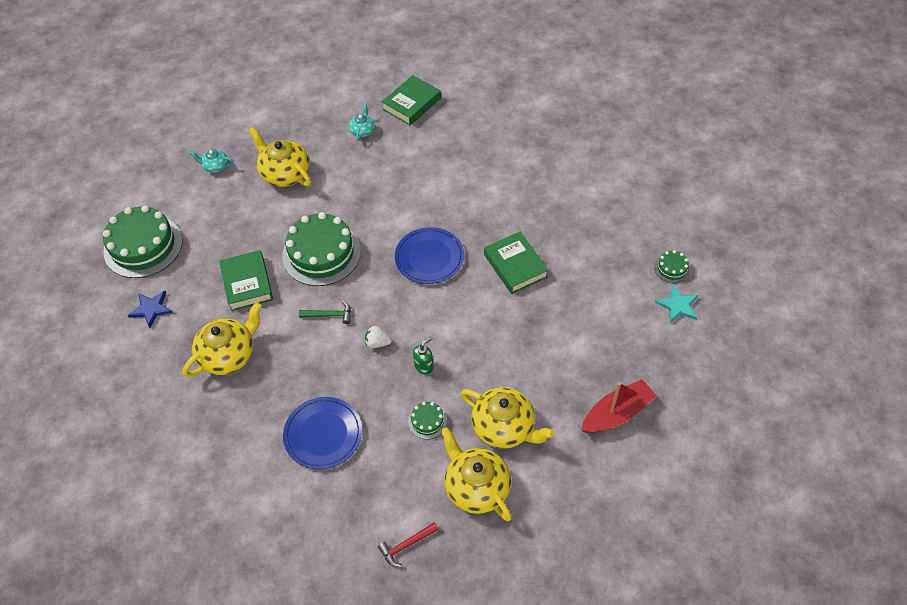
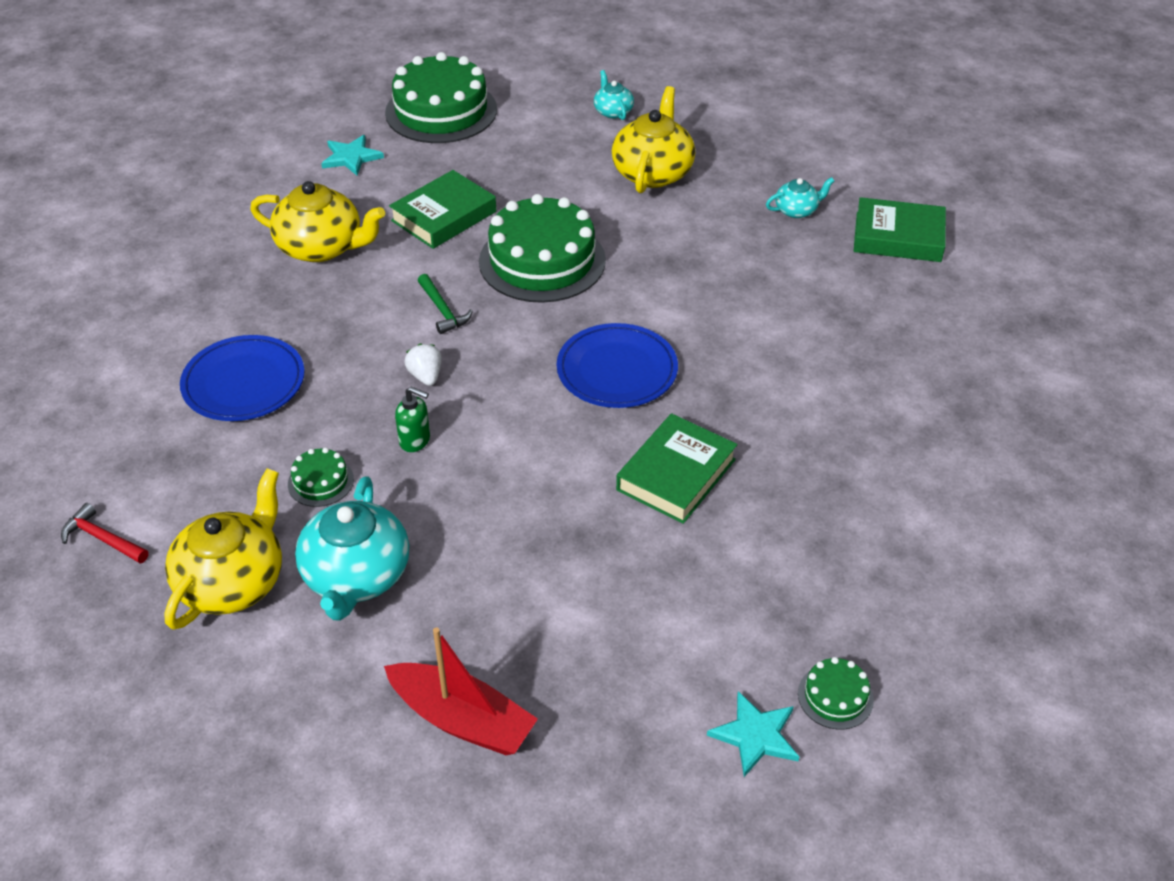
camera: 60 degrees right, 10 degrees down
blue star [128,291,173,328] -> turquoise star [321,135,384,176]
yellow teapot [460,387,555,448] -> turquoise teapot [295,476,409,621]

